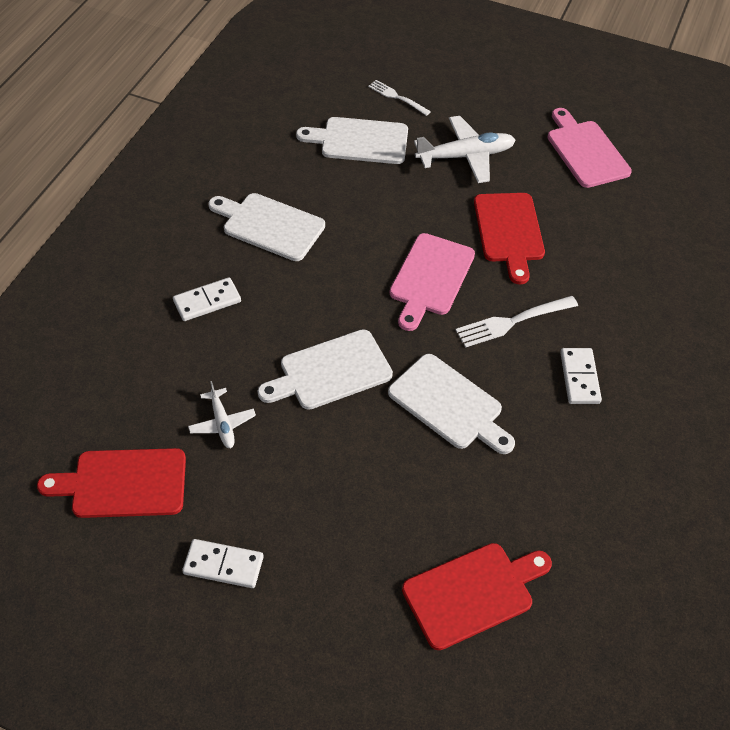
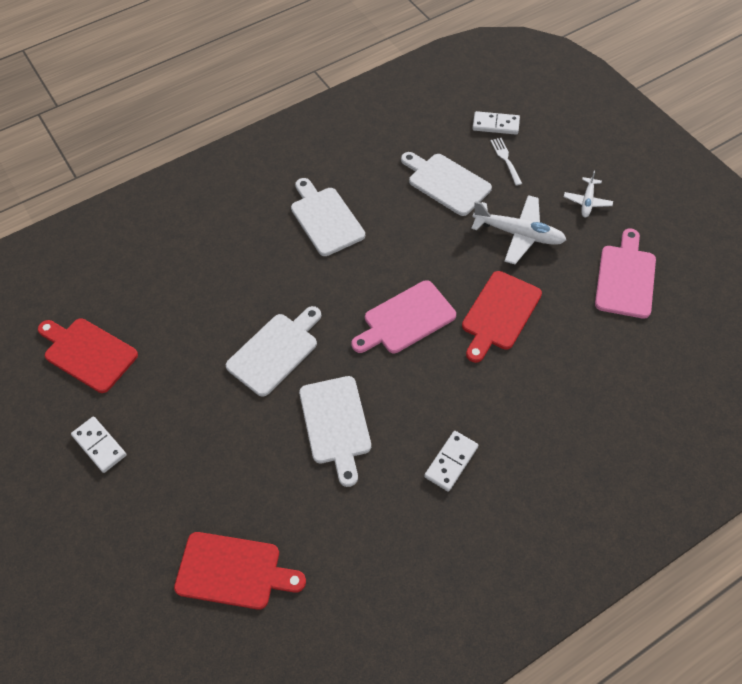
camera: 40 degrees right, 5 degrees up
white domino [173,277,241,321] -> white domino moved to [472,111,520,135]
white plane [188,381,256,448] -> white plane moved to [564,171,613,218]
white cutting board [258,330,393,410] -> white cutting board turned 120 degrees clockwise [226,306,321,397]
white fork [455,296,578,348] -> none

